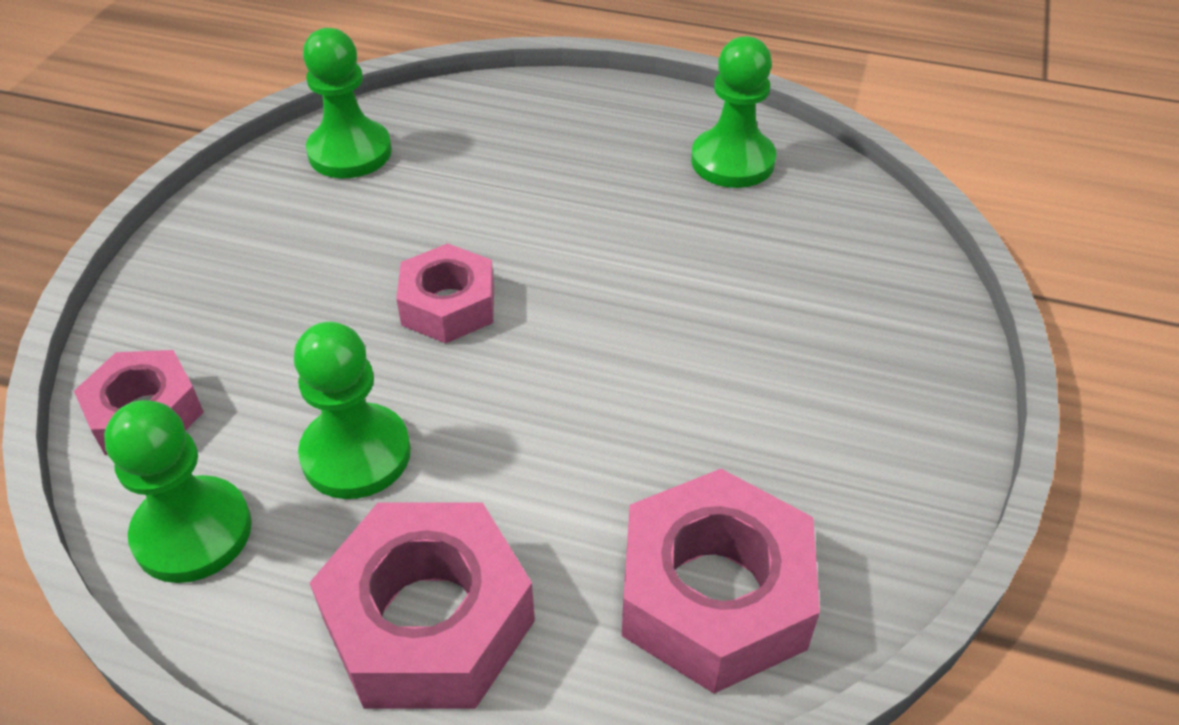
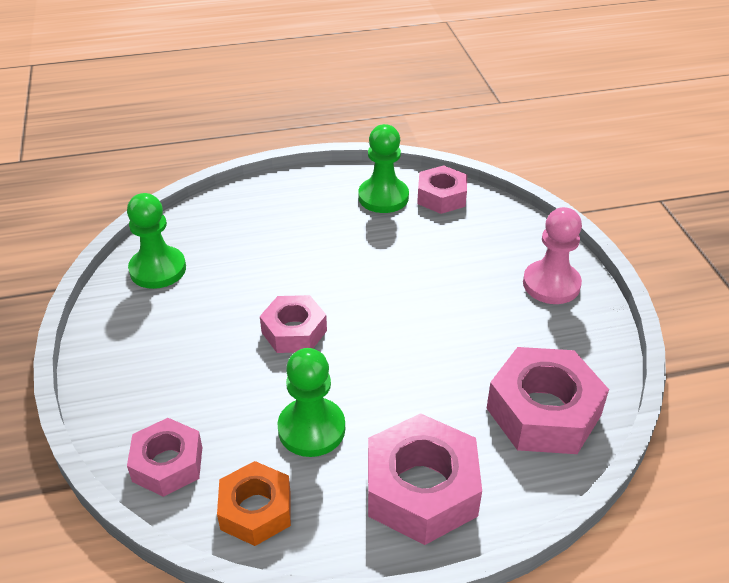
camera: 30 degrees left, 5 degrees down
green pawn [104,400,252,583] -> orange nut [217,461,291,546]
none -> pink nut [417,165,467,214]
none -> pink pawn [523,207,582,304]

